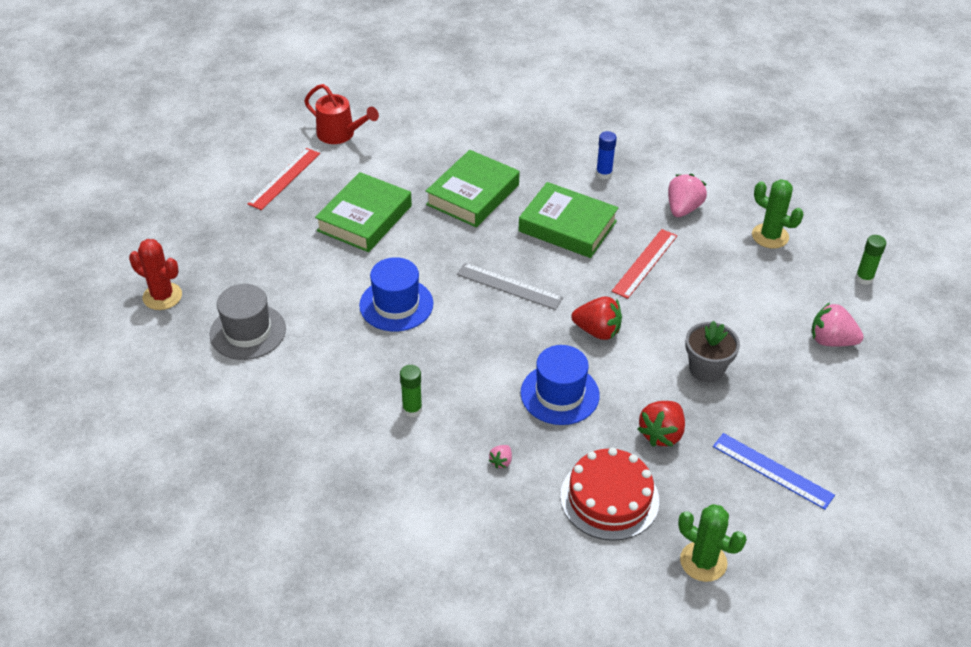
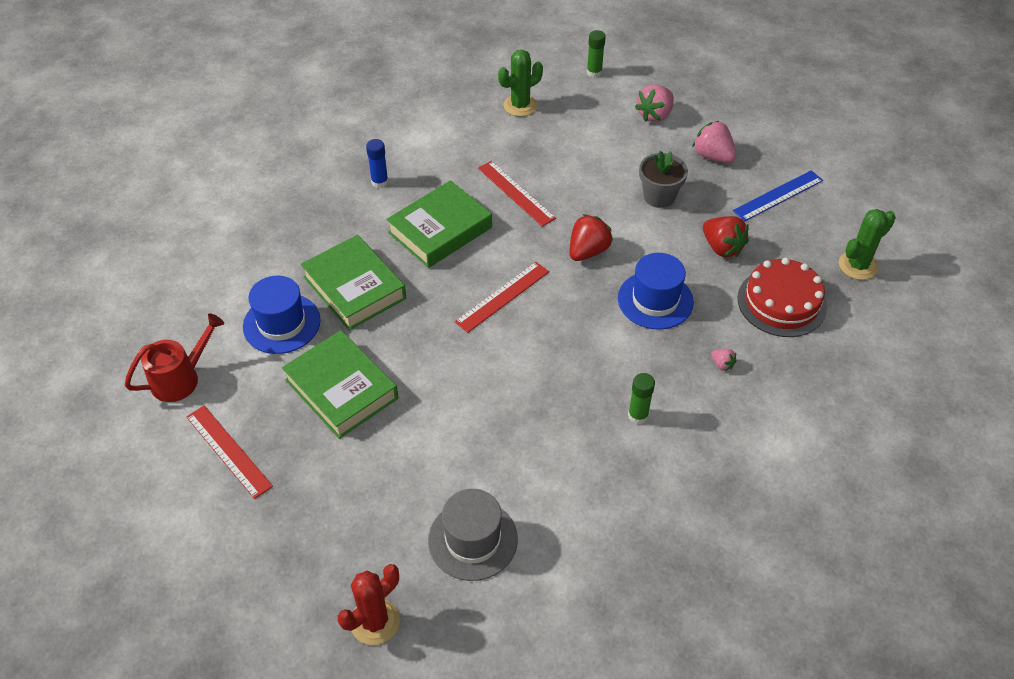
camera: 70 degrees left, 5 degrees up
blue hat [359,257,433,332] -> blue hat moved to [243,276,321,354]
grey ruler [457,263,563,310] -> red ruler [455,262,549,333]
pink strawberry [668,174,707,217] -> pink strawberry moved to [692,121,736,163]

